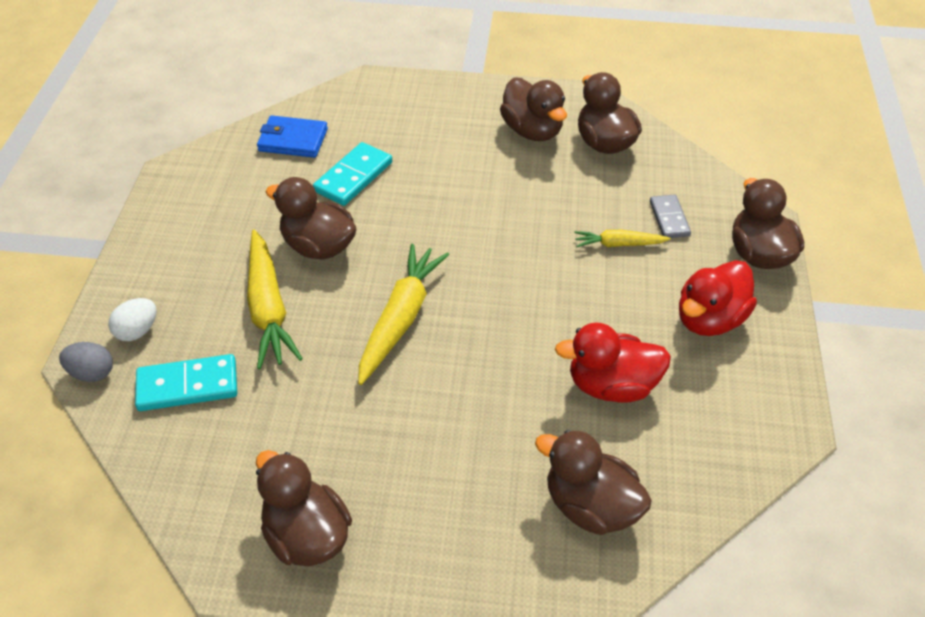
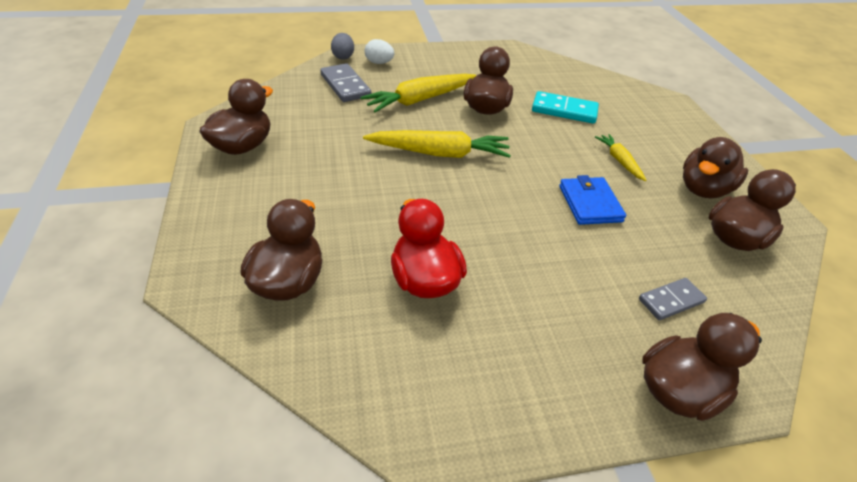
camera: 70 degrees right, 5 degrees down
turquoise domino [135,354,237,411] -> grey domino [320,63,371,102]
blue wallet [257,115,328,158] -> blue wallet moved to [559,175,626,225]
yellow carrot [574,230,671,247] -> yellow carrot moved to [595,134,647,181]
red duck [679,260,757,336] -> none

